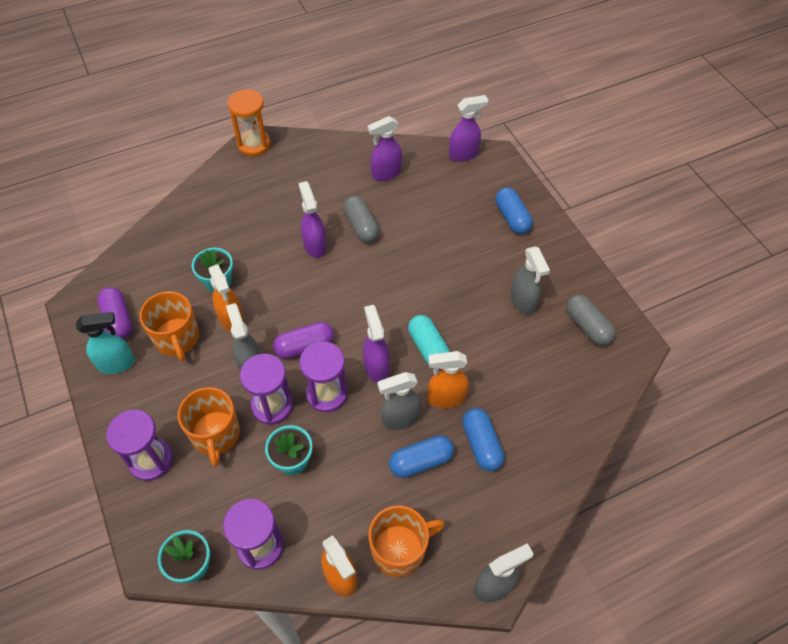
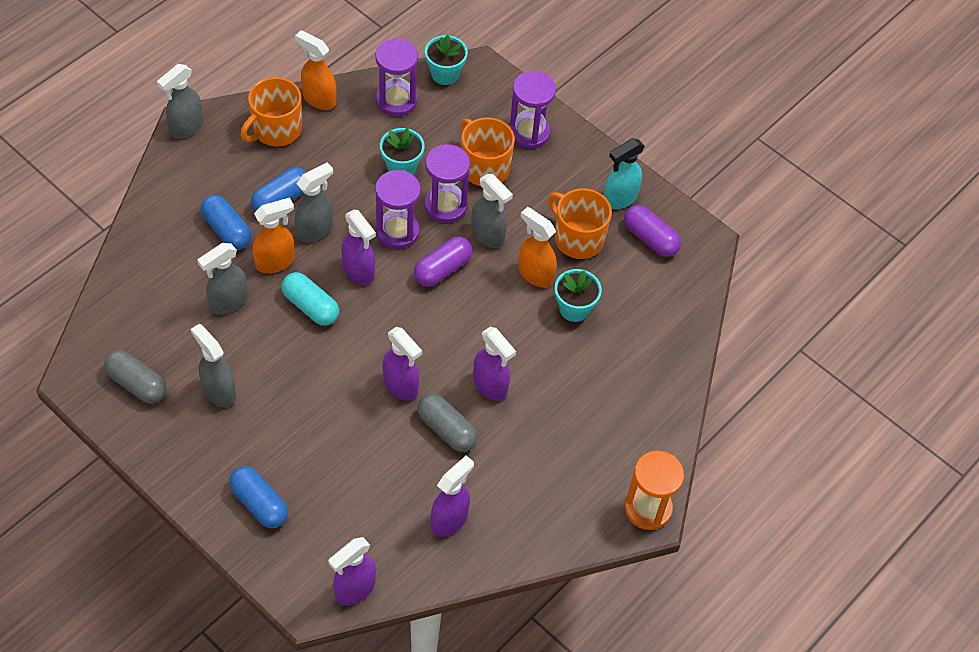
camera: 155 degrees right, 0 degrees up
none -> grey spray bottle [197,243,248,315]
none -> purple spray bottle [383,327,422,401]

